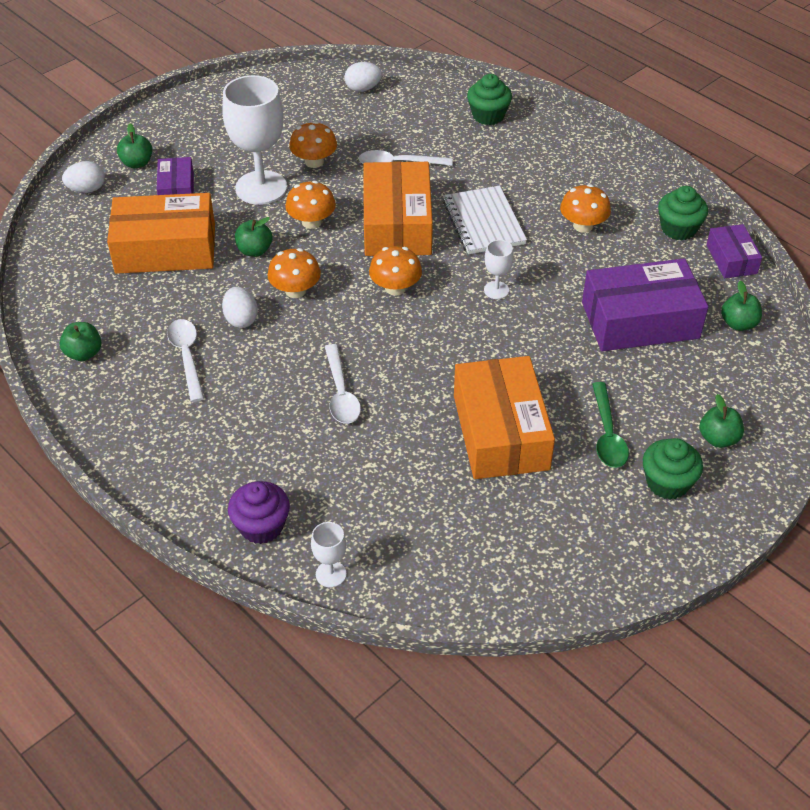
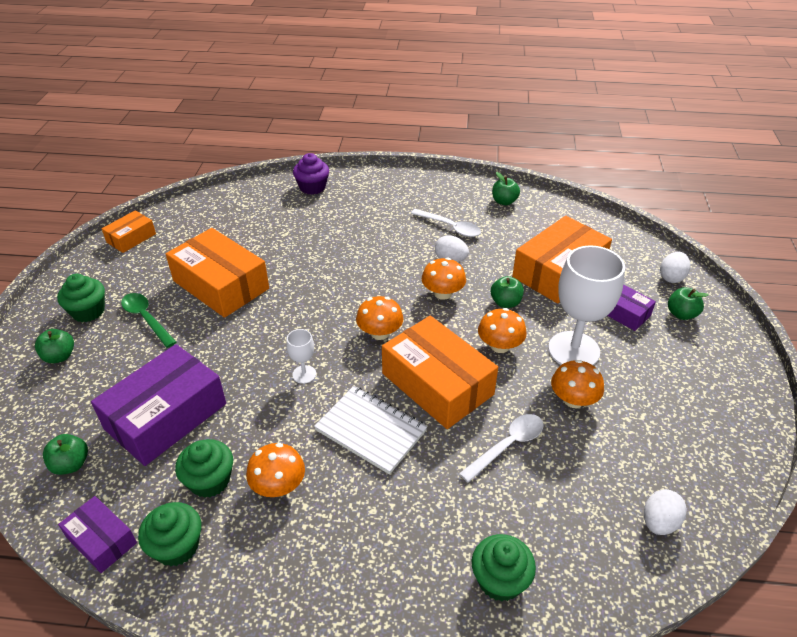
camera: 140 degrees right, 5 degrees down
white goblet [311,522,346,588] -> none
white spoon [325,344,361,424] -> none
none -> orange box [102,210,156,253]
none -> green cupcake [175,439,233,498]

